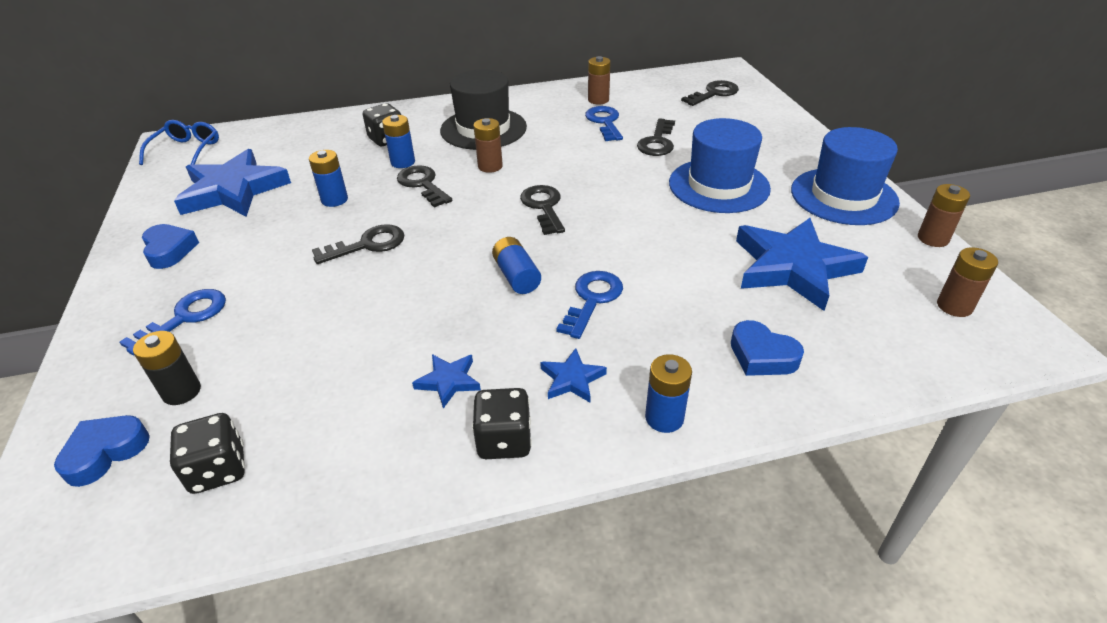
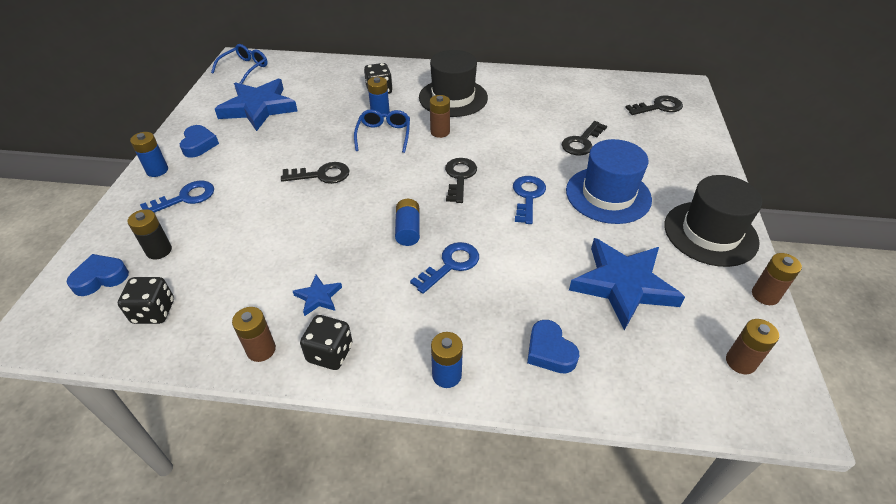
camera: 20 degrees right, 5 degrees up
blue battery [309,150,348,207] -> blue battery moved to [130,132,168,177]
black key [397,165,452,208] -> blue glasses [354,109,410,153]
blue star [540,348,607,402] -> none
blue key [585,106,623,141] -> blue key moved to [513,176,546,224]
brown battery [588,56,611,104] -> brown battery moved to [232,307,276,362]
blue hat [791,127,900,225] -> black hat [664,175,763,267]

